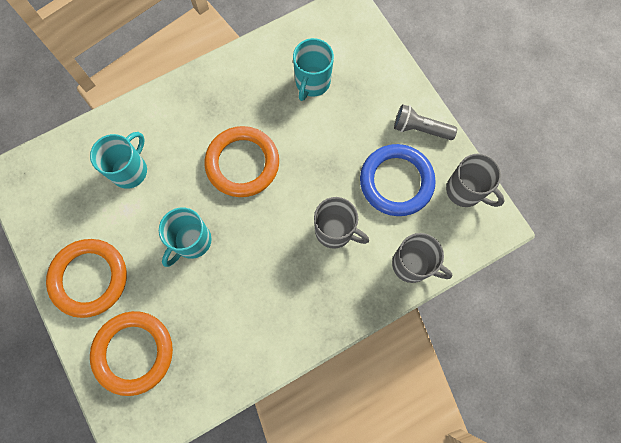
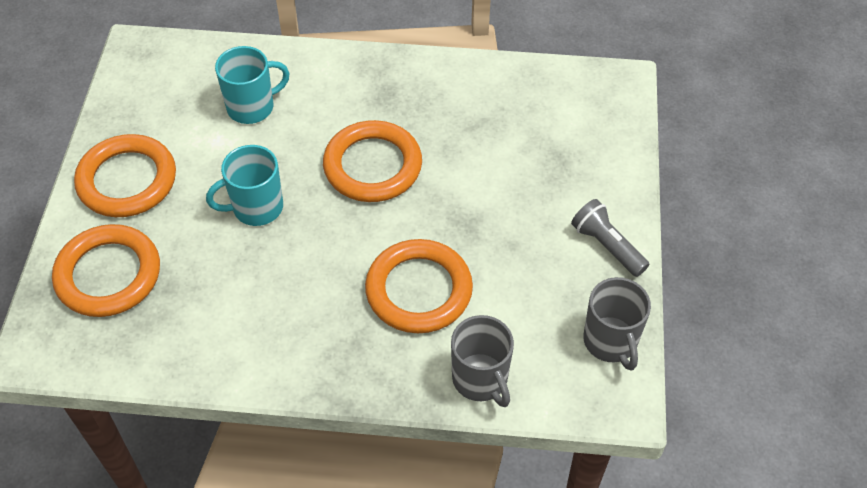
camera: 35 degrees right, 20 degrees down
turquoise mug [293,38,334,101] -> none
grey mug [314,197,369,249] -> orange ring [365,239,473,333]
blue ring [360,144,436,216] -> none

